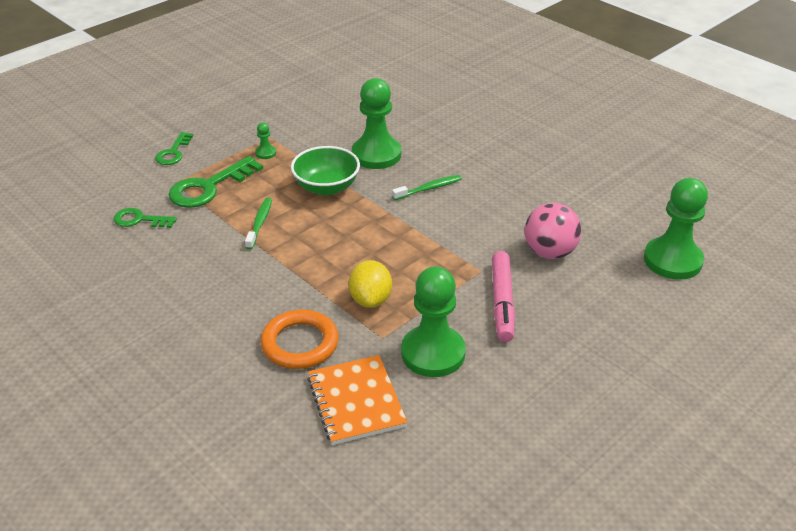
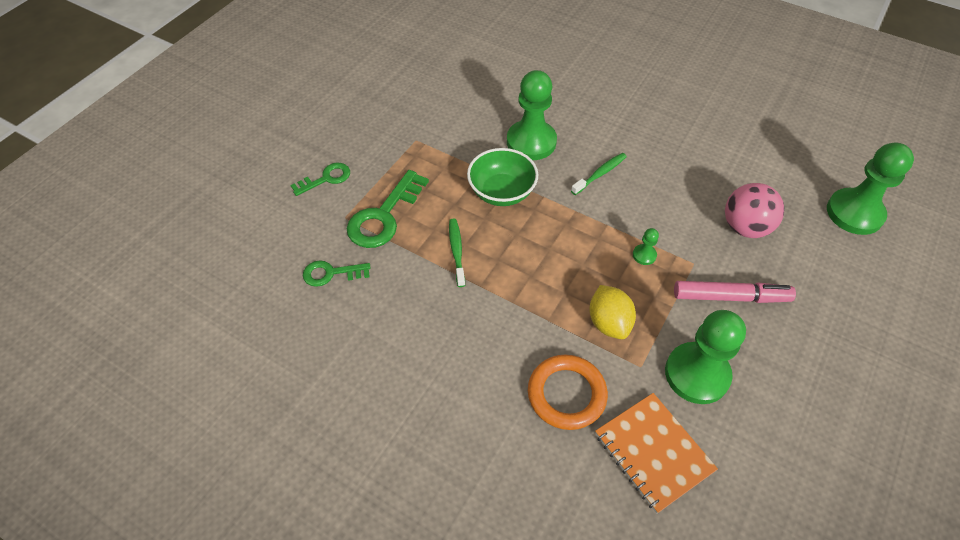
camera: 15 degrees left, 15 degrees up
green key [155,132,194,165] -> green key turned 120 degrees counterclockwise [290,163,350,196]
green pawn [255,123,276,159] -> green pawn moved to [633,228,659,265]
pink marker [492,251,515,342] -> pink marker turned 75 degrees counterclockwise [674,281,796,303]

